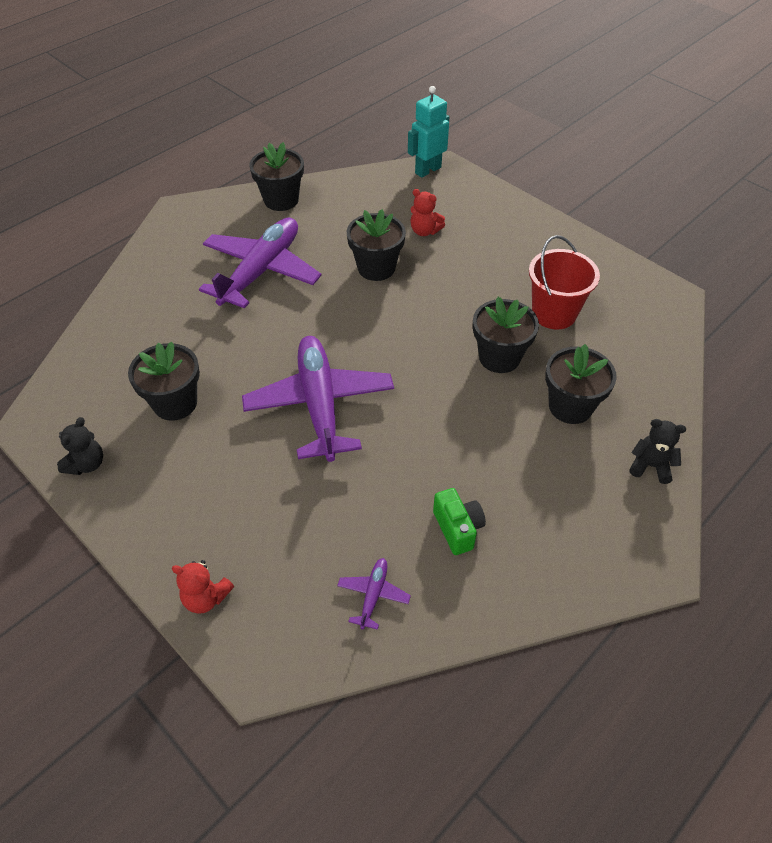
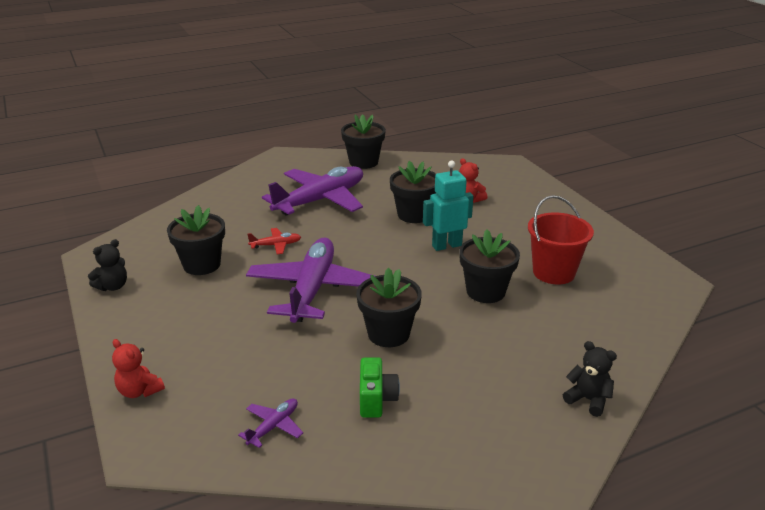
camera: 20 degrees right, 20 degrees down
turquoise robot [408,86,449,178] -> turquoise robot moved to [423,161,473,251]
black flower pot [545,344,617,424] -> black flower pot moved to [356,268,422,347]
none -> red plane [247,228,301,254]

